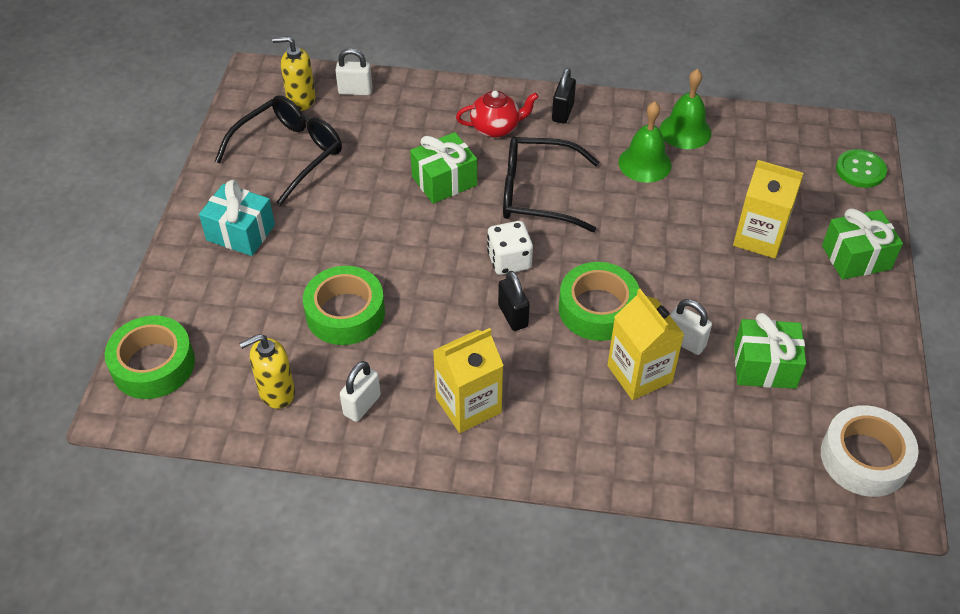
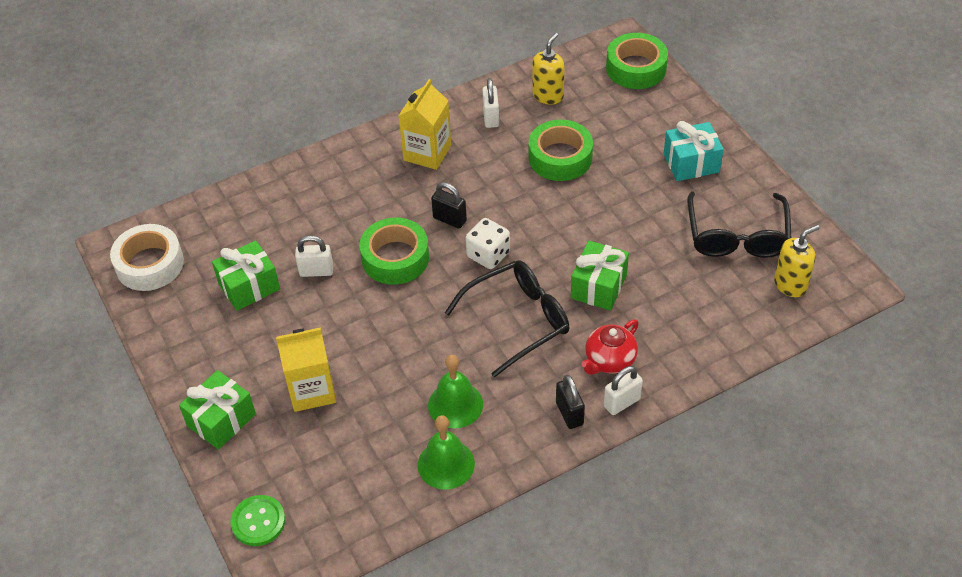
camera: 145 degrees right, 0 degrees up
white padlock [335,48,372,95] -> white padlock moved to [604,366,643,415]
yellow carton [607,289,684,400] -> none

